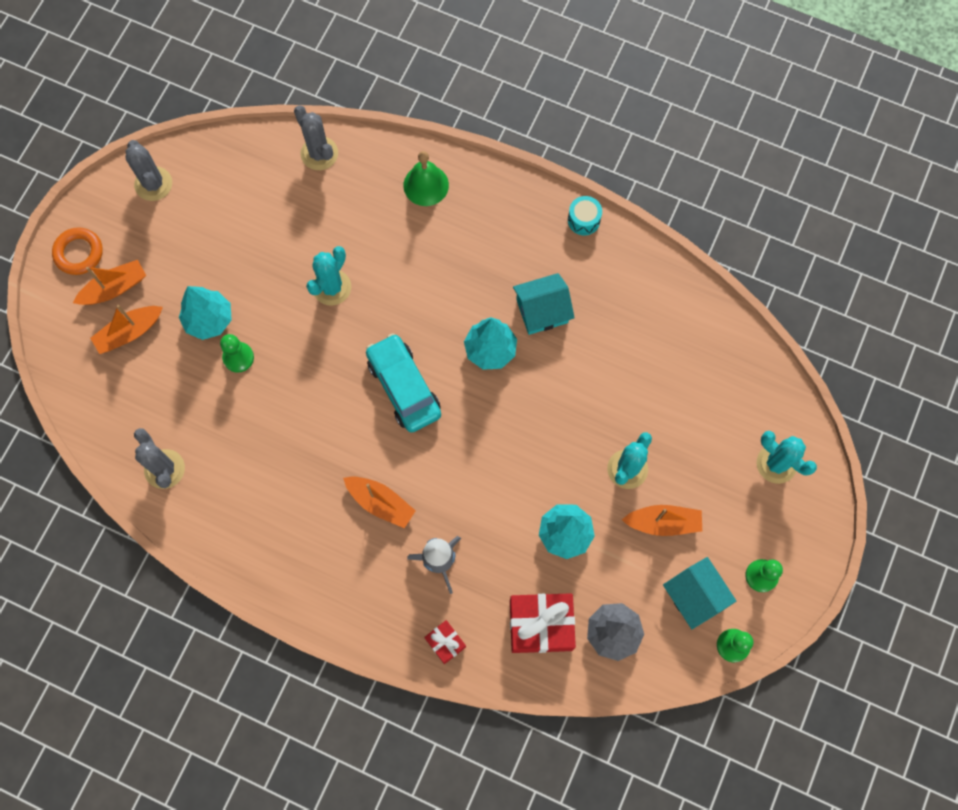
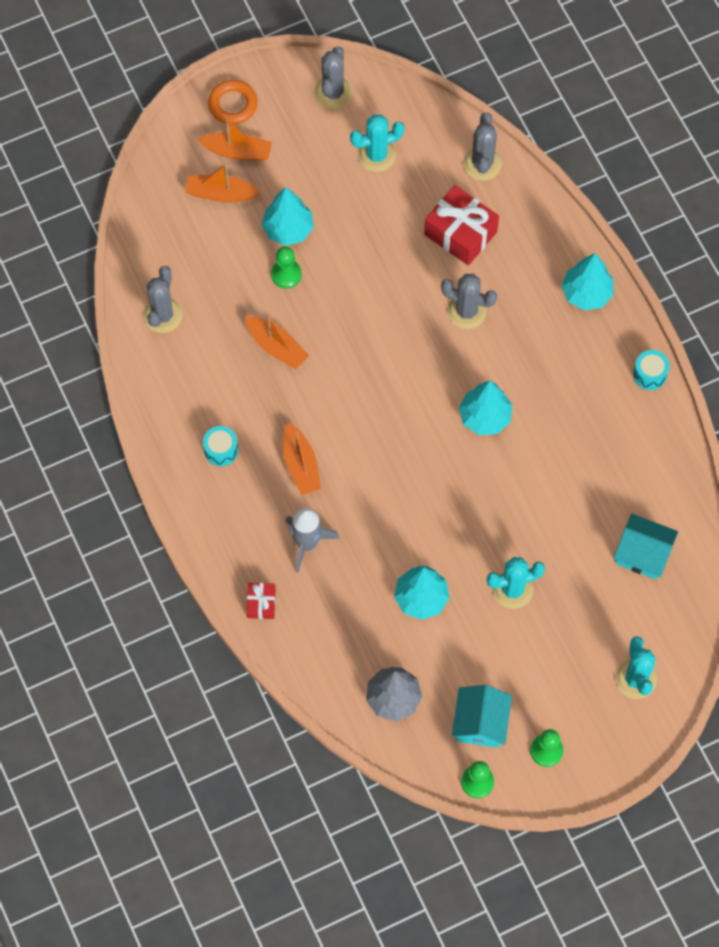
camera: 40 degrees right, 5 degrees down
turquoise cactus [306,246,351,306] -> turquoise cactus moved to [350,114,405,172]
turquoise car [366,333,441,433] -> none
green bell [403,151,449,206] -> none
red gift [510,593,576,653] -> red gift moved to [424,185,499,265]
turquoise house [513,273,575,335] -> turquoise house moved to [614,514,678,580]
orange boat [622,505,702,536] -> orange boat moved to [245,314,309,369]
none -> turquoise drum [203,426,238,466]
none -> grey cactus [441,274,497,329]
none -> turquoise tree [562,253,614,310]

